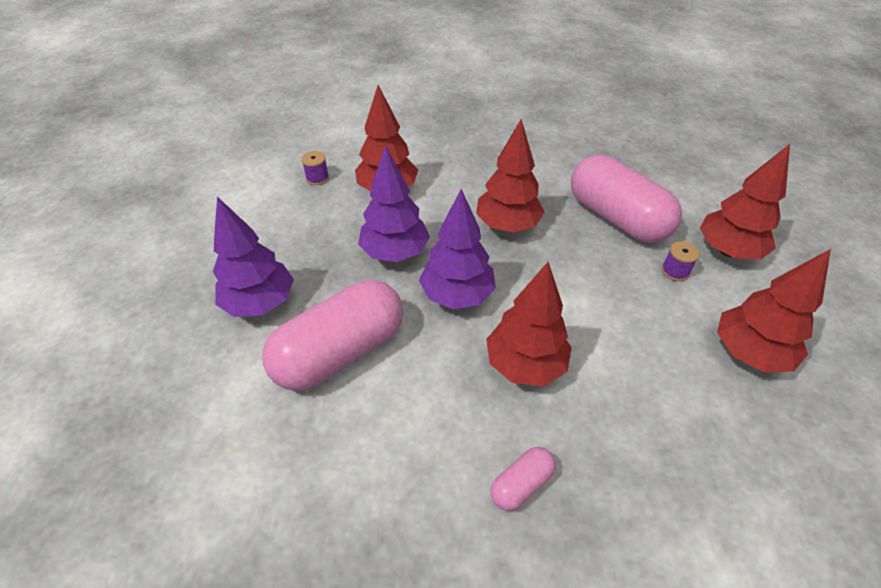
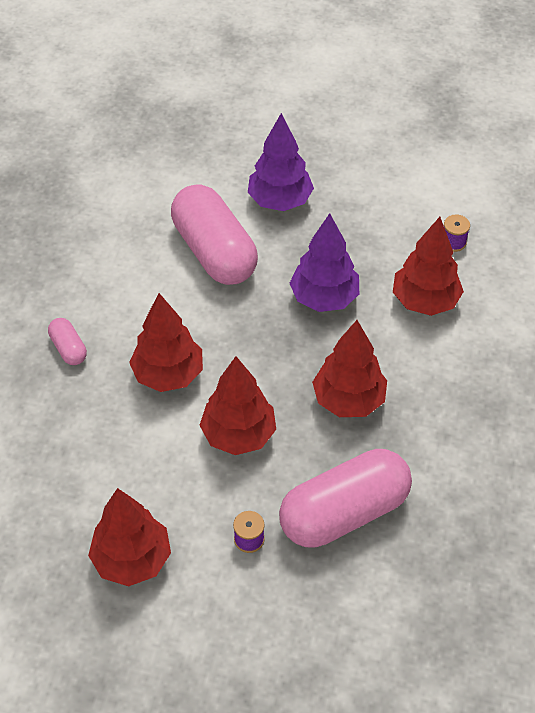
camera: 100 degrees right, 5 degrees up
purple tree [419,189,496,309] -> none
red tree [700,144,790,259] -> red tree moved to [199,356,276,455]

